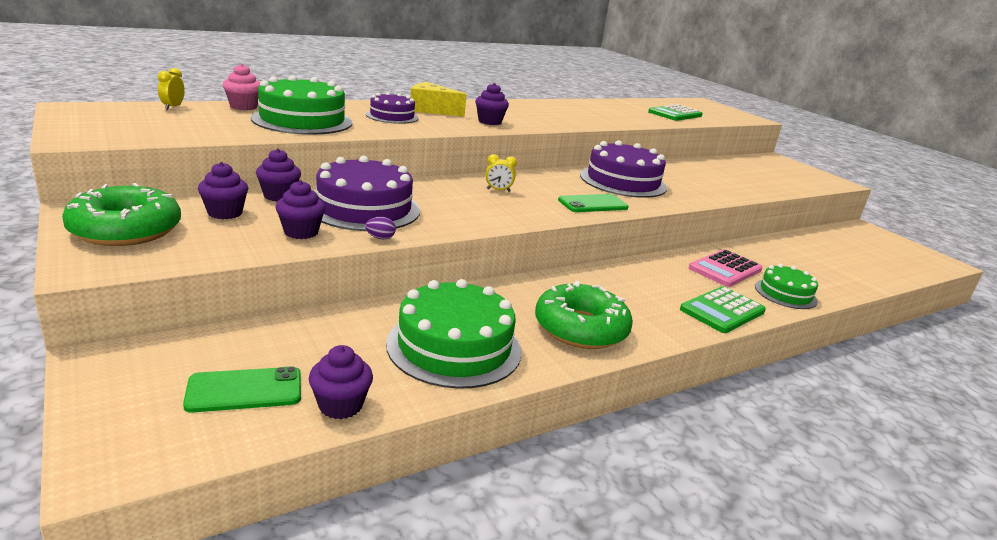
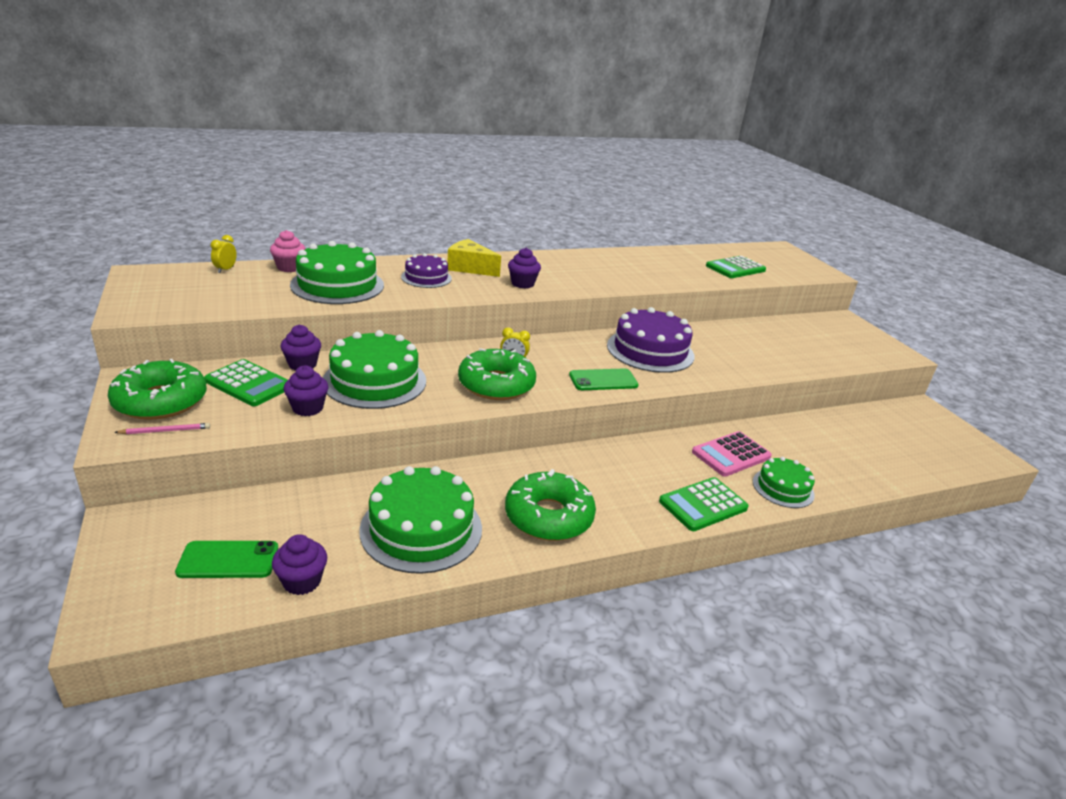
camera: 10 degrees right, 5 degrees up
purple cupcake [198,162,248,219] -> green calculator [204,359,288,406]
purple cake [316,156,420,231] -> green cake [323,330,426,409]
purple egg [365,217,396,239] -> none
none -> pink pencil [114,423,210,434]
none -> green donut [458,348,536,400]

